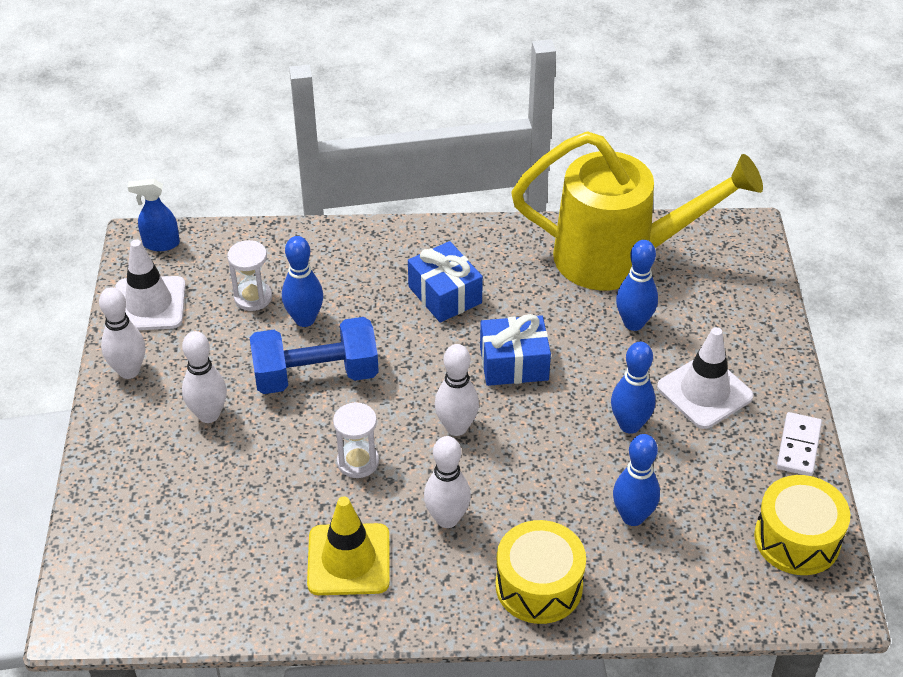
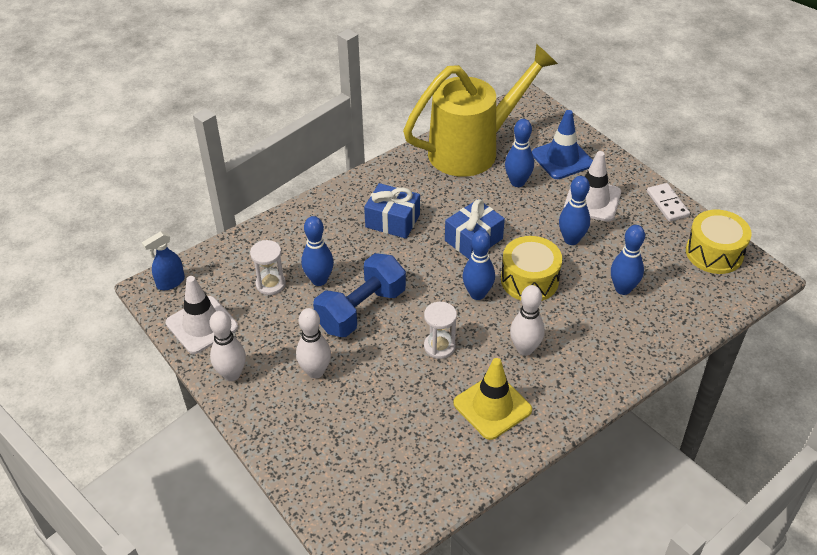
camera: 35 degrees left, 0 degrees up
white bowling pin [435,344,479,436] -> blue bowling pin [463,230,495,300]
yellow drum [496,520,586,624] -> yellow drum moved to [501,236,562,301]
none -> blue traffic cone [532,110,593,179]

